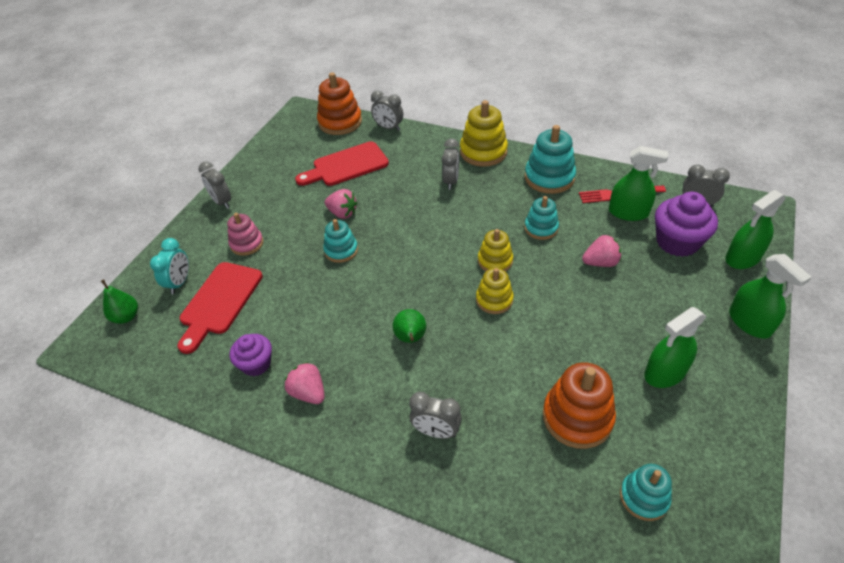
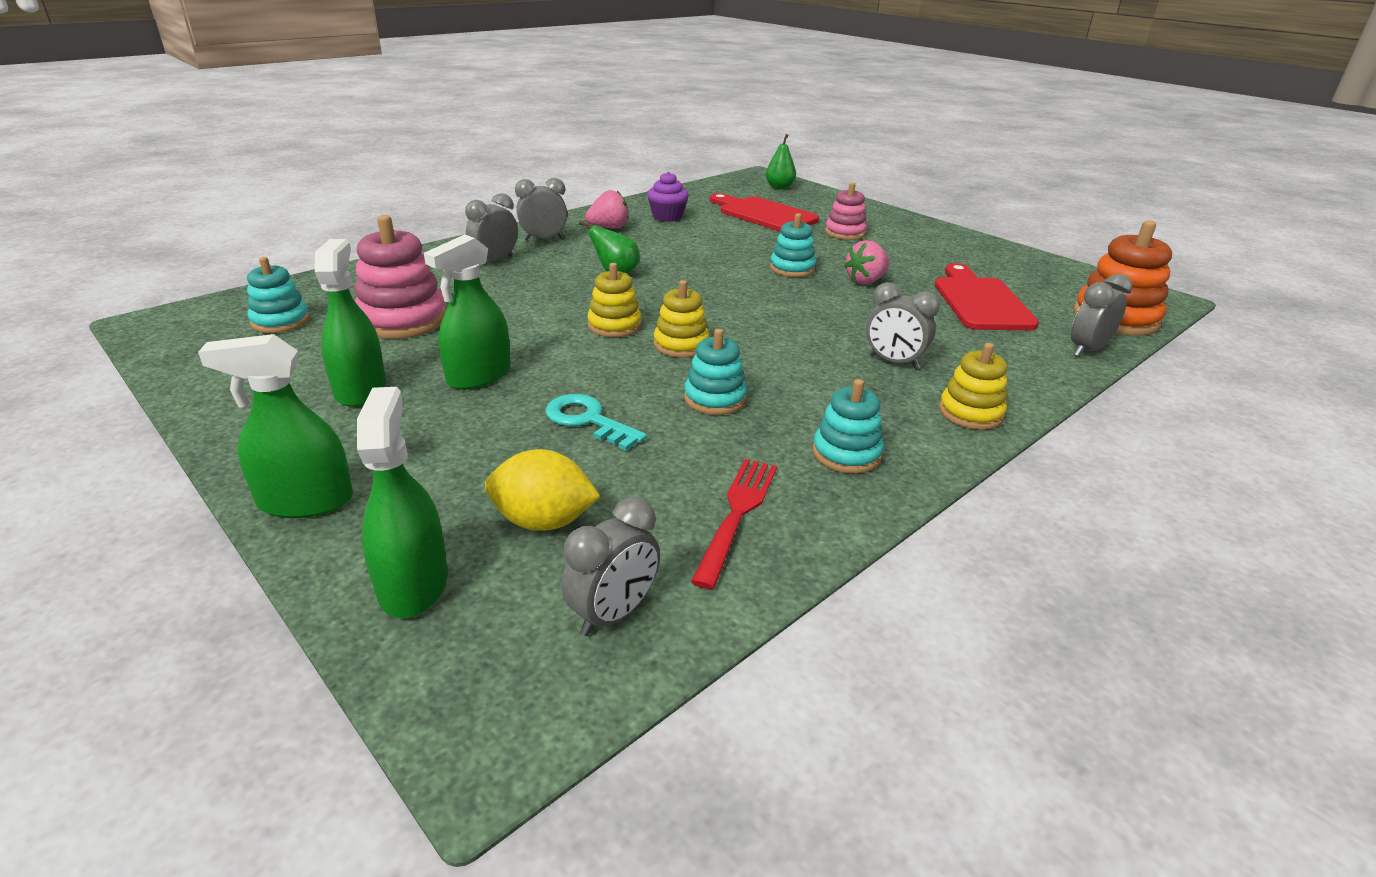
camera: 110 degrees right, 15 degrees down
turquoise clock [150,238,189,294] -> none
grey clock [198,161,231,209] -> grey clock moved to [515,178,567,241]
yellow stacking toy [460,100,508,167] -> yellow stacking toy [939,343,1007,430], size x0.62
turquoise stacking toy [525,125,576,194] -> turquoise stacking toy [812,379,884,474], size x0.62
orange stacking toy [543,362,616,449] -> pink stacking toy [355,215,446,339]
pink strawberry [582,235,621,267] -> turquoise key [545,394,647,451]
green spray bottle [609,146,668,221] -> green spray bottle moved to [424,234,511,390]
purple cupcake [655,192,718,257] -> yellow lemon [485,449,600,531]

